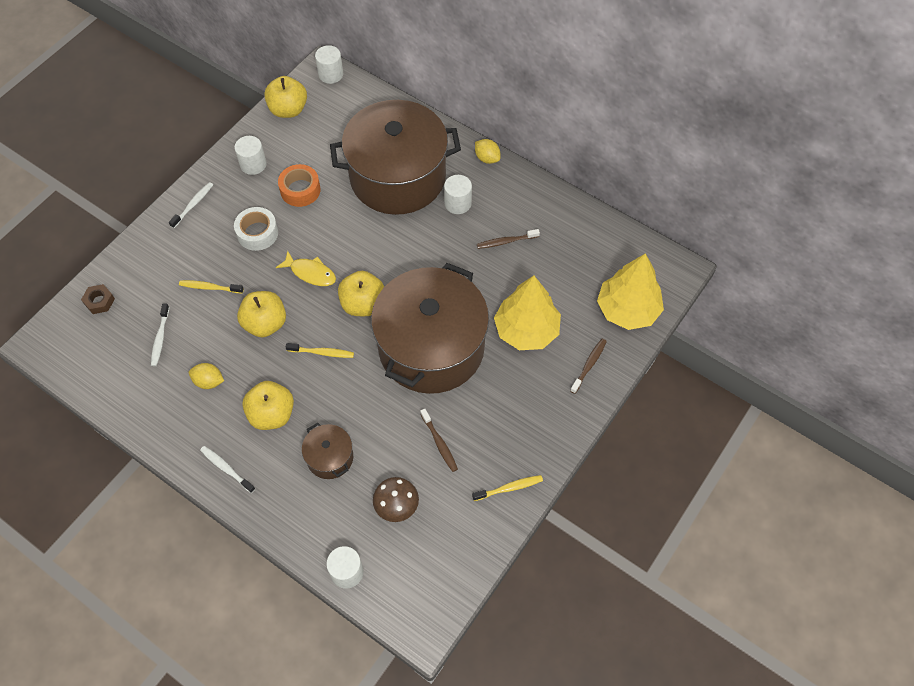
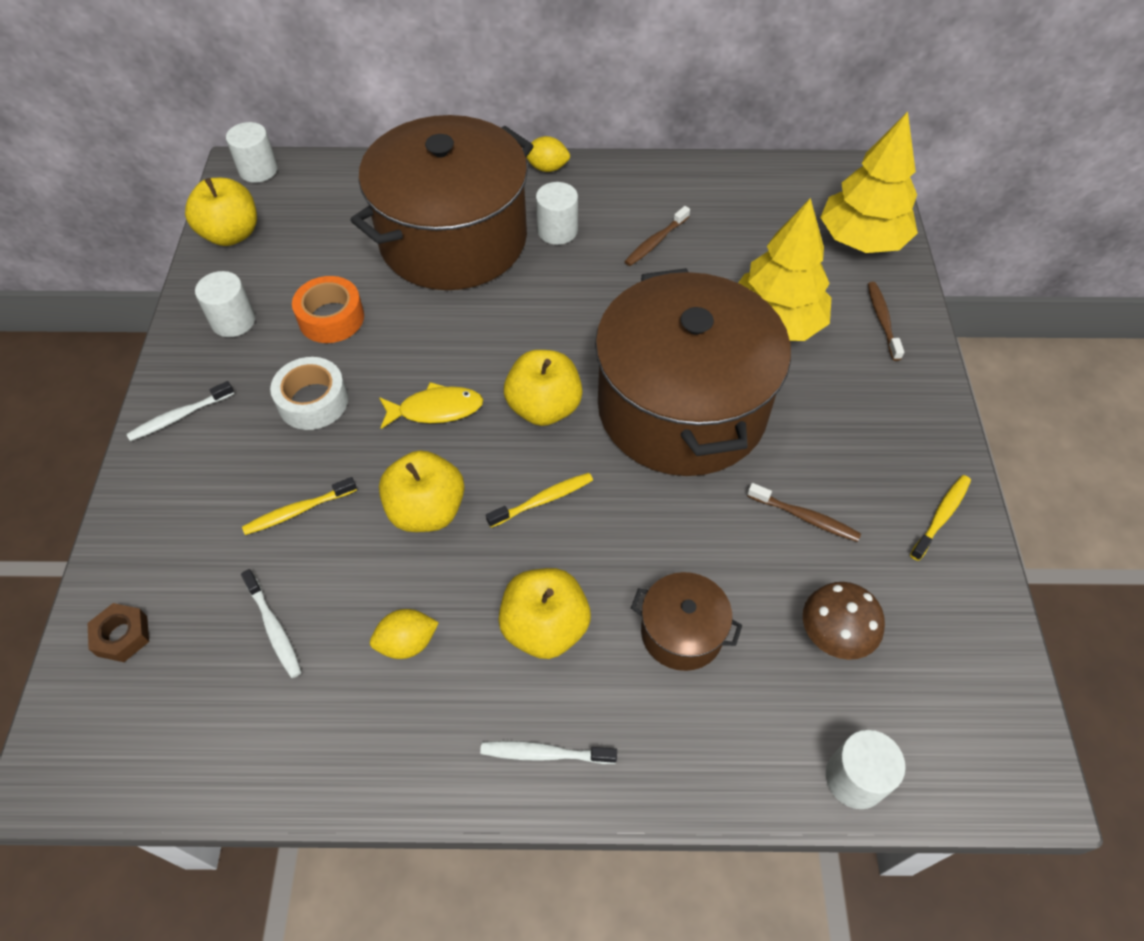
camera: 35 degrees left, 5 degrees down
white toothbrush [169,182,213,228] -> white toothbrush turned 120 degrees counterclockwise [127,381,234,441]

